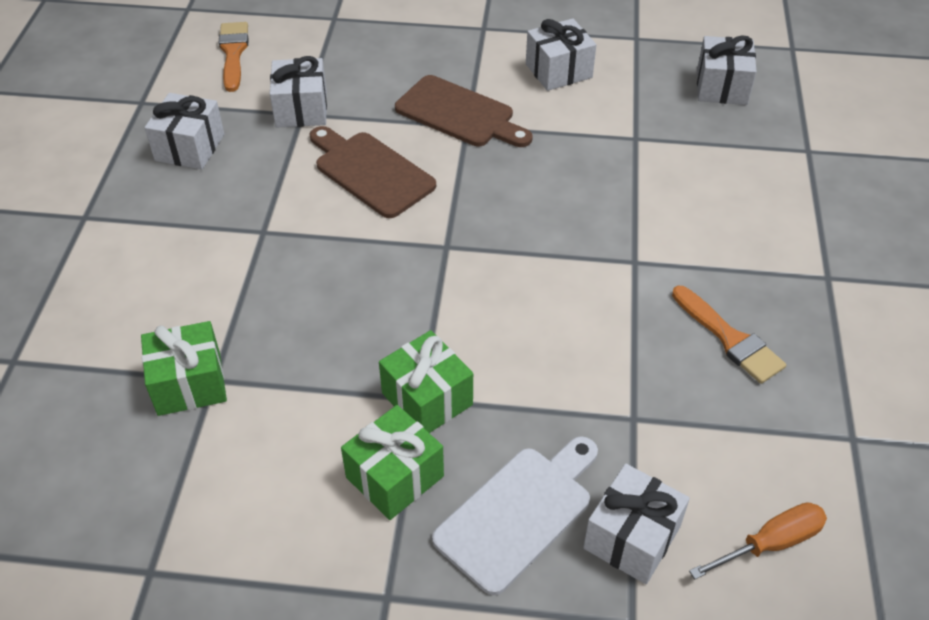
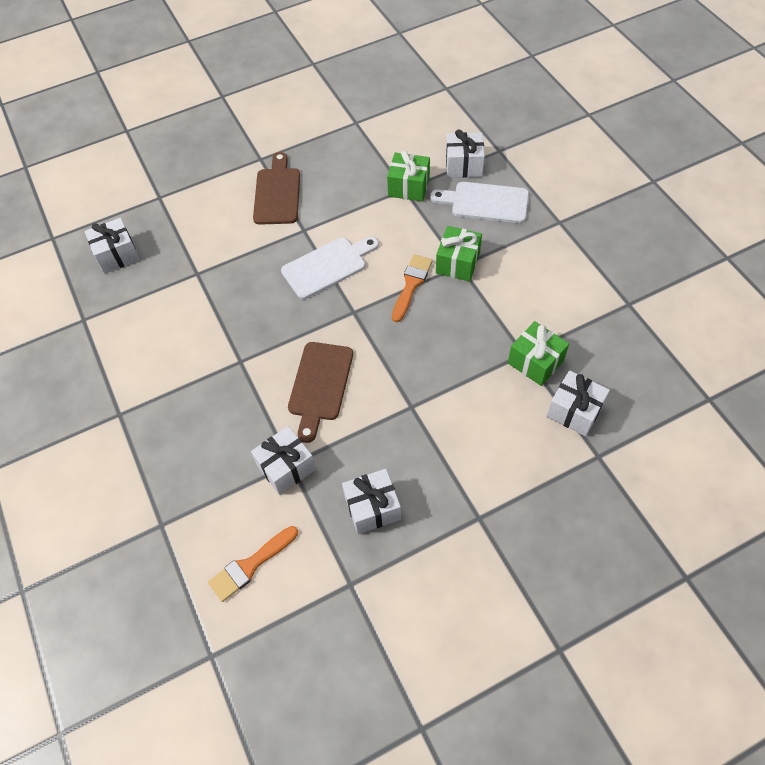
camera: 120 degrees left, 10 degrees up
green gift [341,405,444,520] -> green gift moved to [387,150,430,202]
brown cutting board [395,75,533,147] -> brown cutting board moved to [253,152,300,225]
white gift [526,18,596,91] -> white gift moved to [546,370,610,436]
orange brush [672,286,786,384] -> orange brush moved to [392,254,433,322]
orange screwdriver [689,502,827,579] -> none
none -> white cutting board [281,237,379,299]

